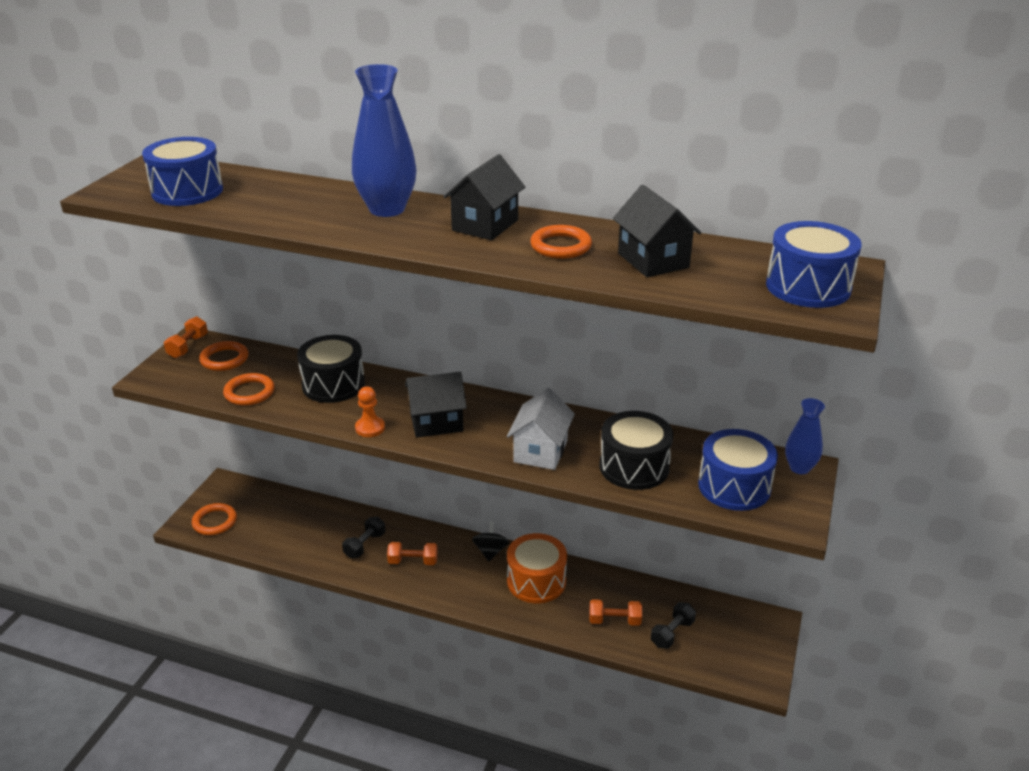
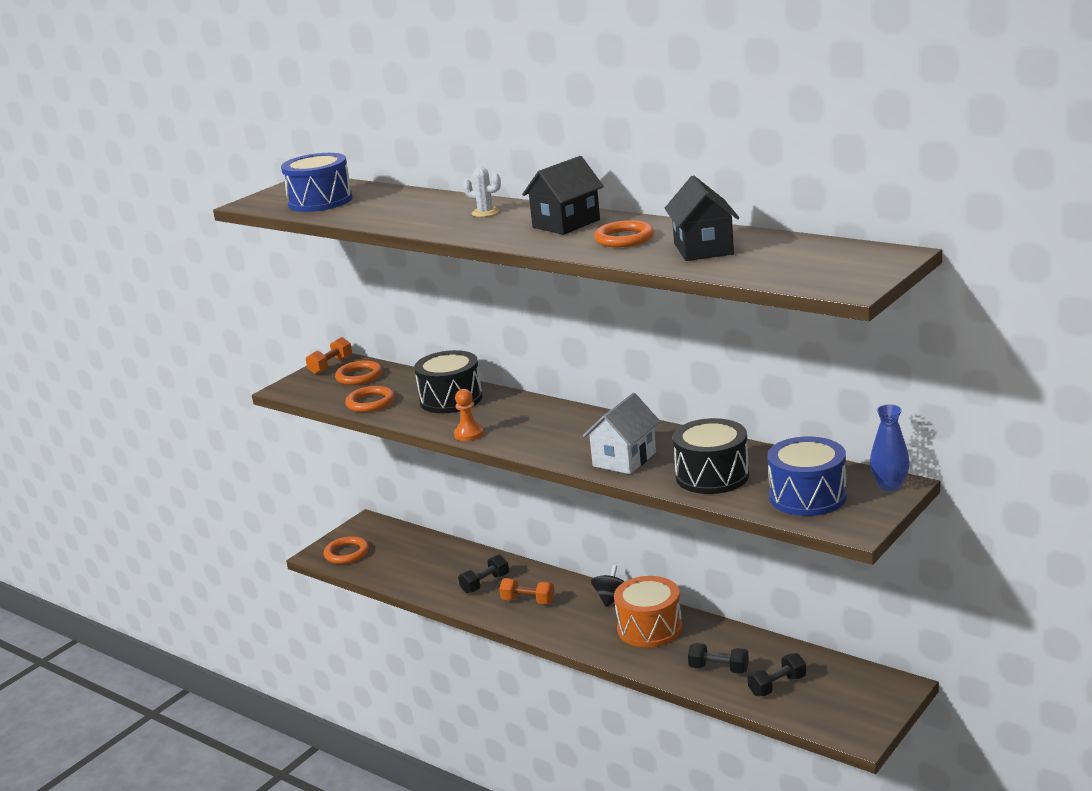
camera: 20 degrees right, 10 degrees down
blue vase [352,64,417,217] -> white cactus [463,167,501,217]
black house [405,372,467,438] -> none
orange dumbbell [589,599,642,626] -> black dumbbell [688,643,749,674]
blue drum [766,221,862,308] -> none

